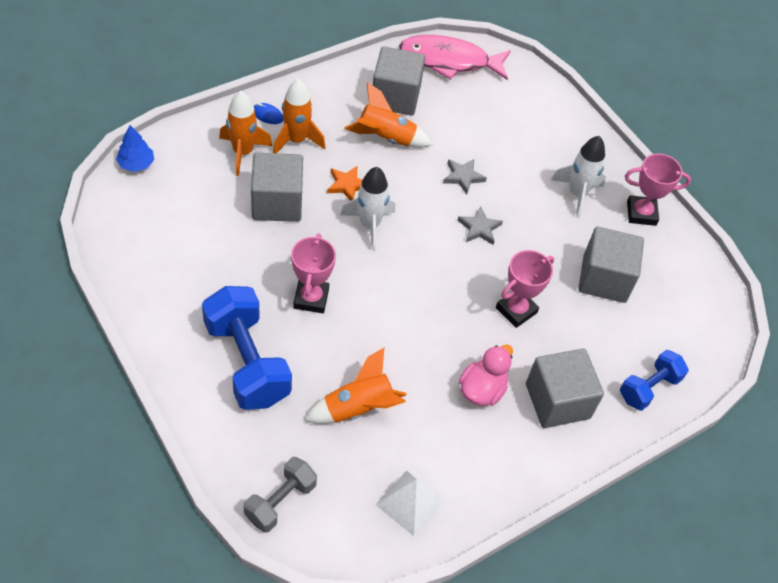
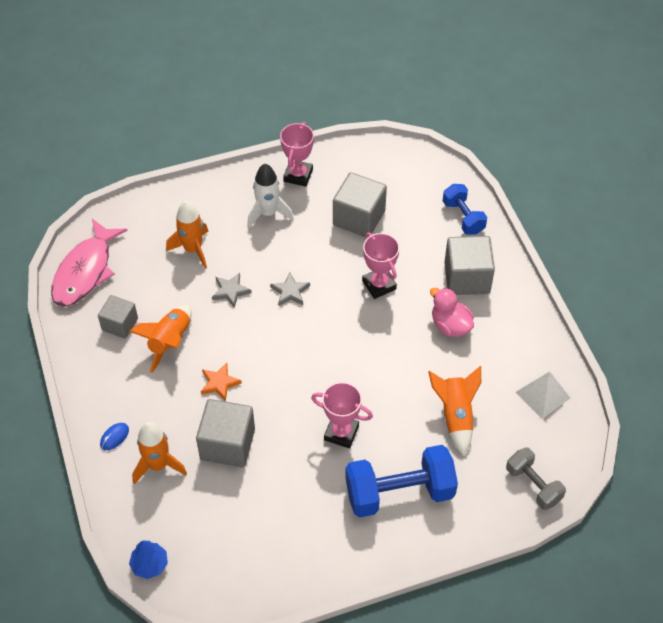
camera: 70 degrees left, 0 degrees up
orange rocket [273,79,326,153] -> orange rocket moved to [166,201,209,269]
white rocket [340,167,395,251] -> none
grey cube [373,46,425,116] -> grey cube [98,295,138,339], size x0.64

